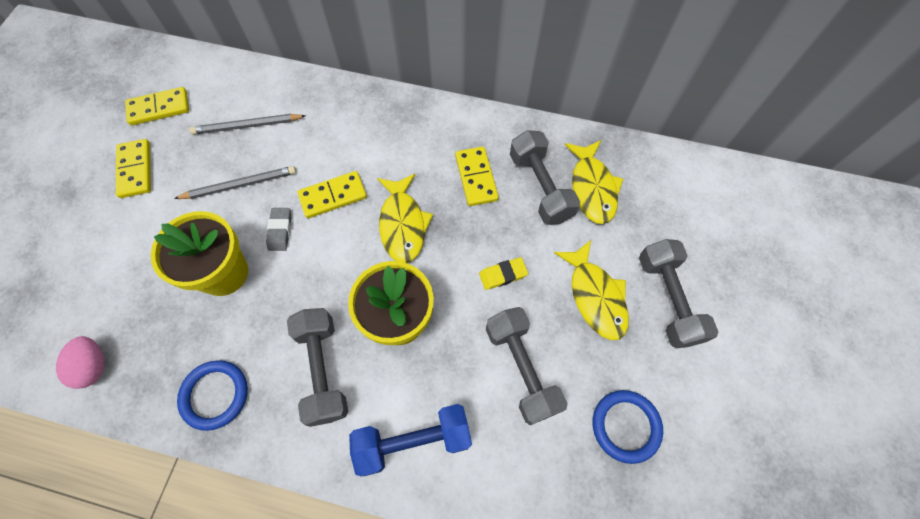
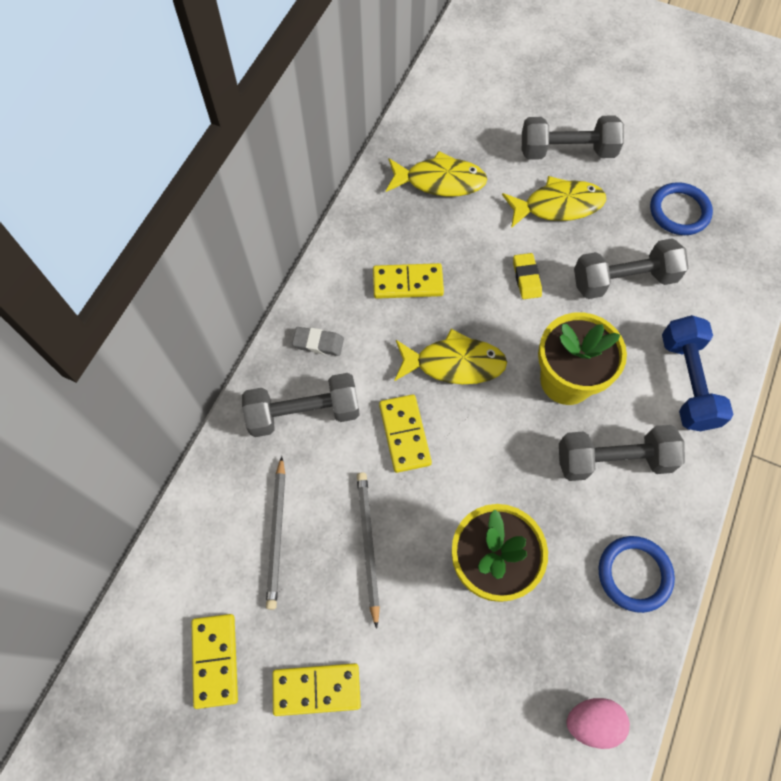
camera: 80 degrees left, 0 degrees up
grey eraser [266,208,292,251] -> grey eraser moved to [292,327,344,356]
grey dumbbell [510,130,580,225] -> grey dumbbell moved to [242,373,360,437]

